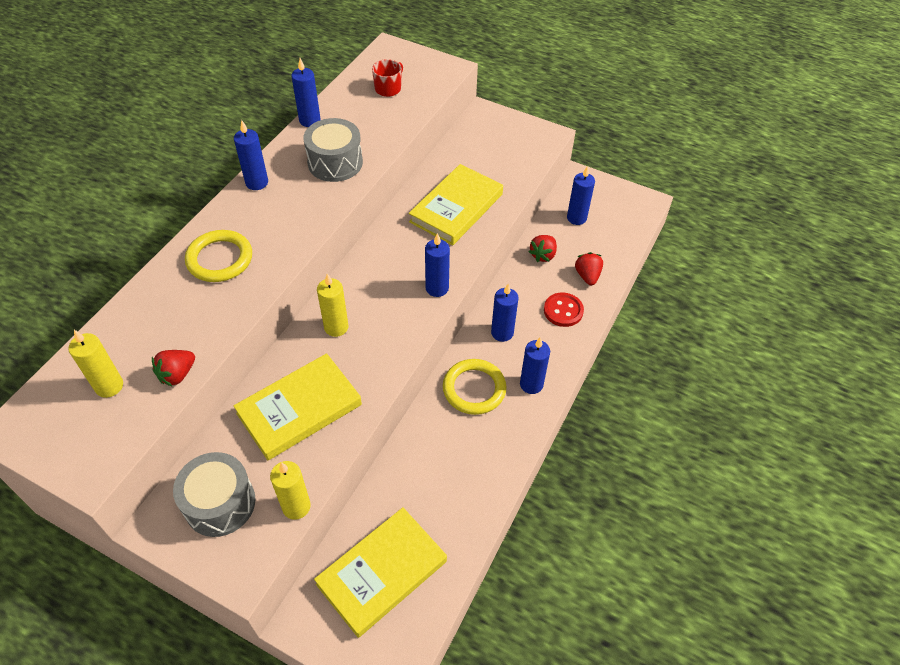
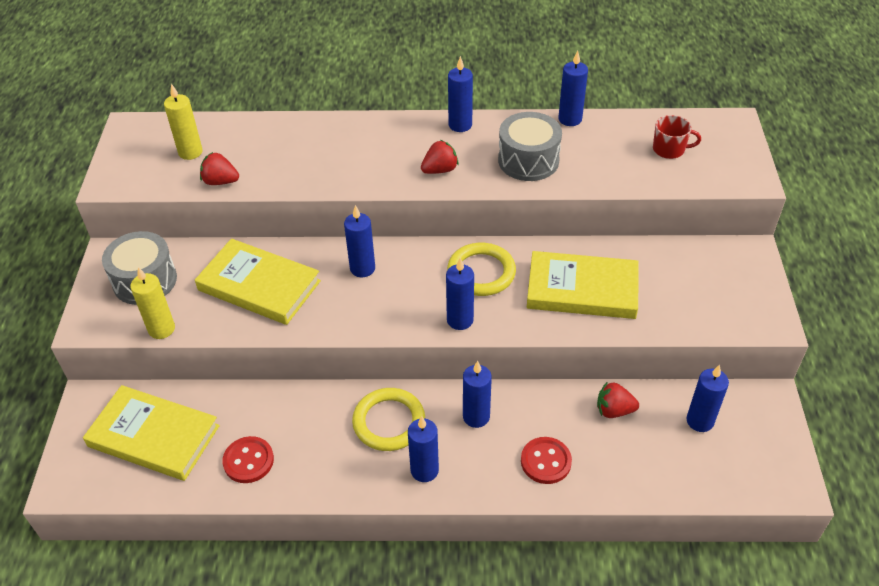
camera: 65 degrees right, 5 degrees down
yellow ring [185,230,252,282] -> yellow ring moved to [447,243,516,296]
yellow candle [317,273,348,337] -> blue candle [344,205,375,277]
red strawberry [575,252,603,285] -> red strawberry moved to [421,140,459,174]
none -> red button [222,436,274,483]

